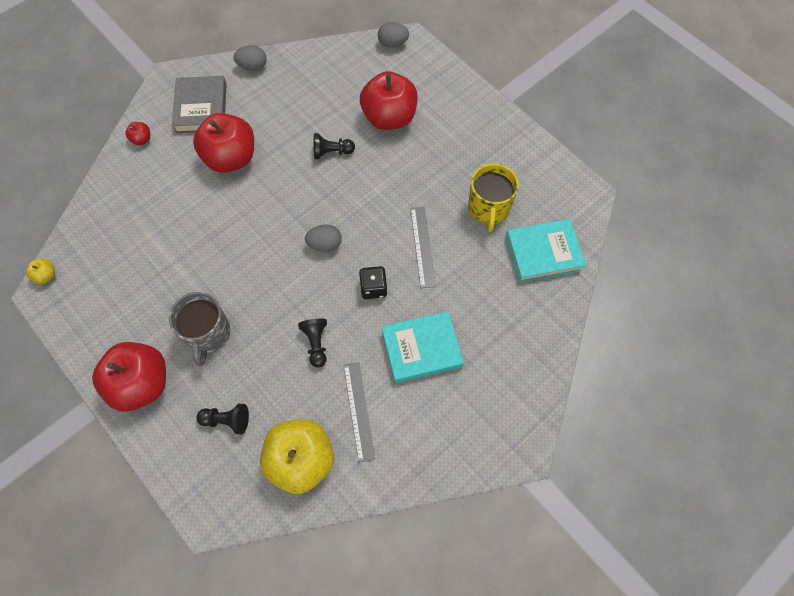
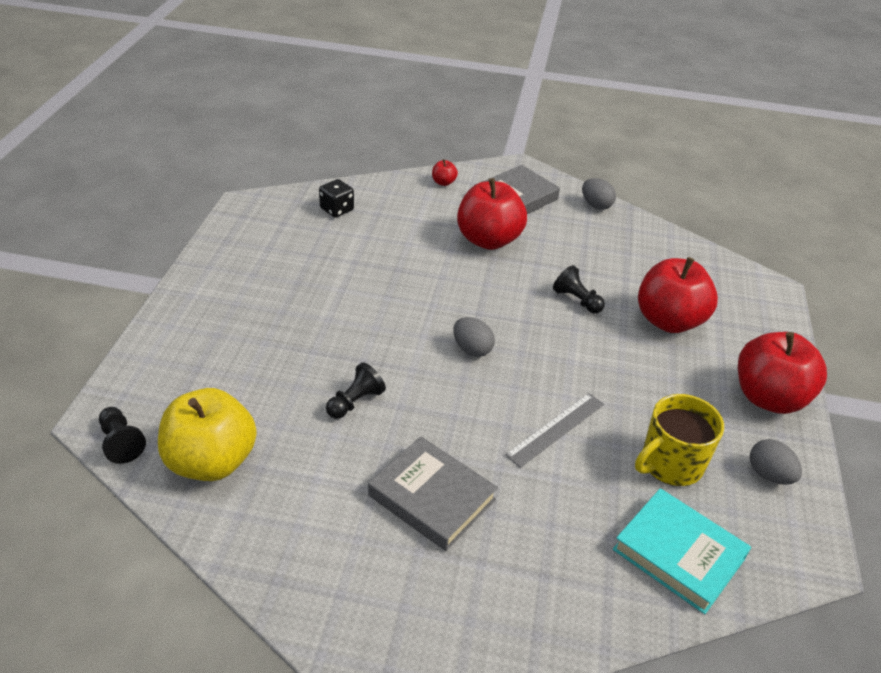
camera: 50 degrees right, 25 degrees down
yellow apple [26,259,55,284] -> none
red apple [92,342,166,411] -> red apple moved to [738,332,827,414]
grey mug [169,292,230,366] -> none
black pawn [196,404,249,434] -> black pawn moved to [99,407,146,464]
grey ruler [343,362,375,463] -> none
black dice [359,266,387,299] -> black dice moved to [319,179,354,218]
grey egg [378,22,409,48] -> grey egg moved to [750,439,802,485]
turquoise book [382,311,464,383] -> grey book [368,436,498,551]

